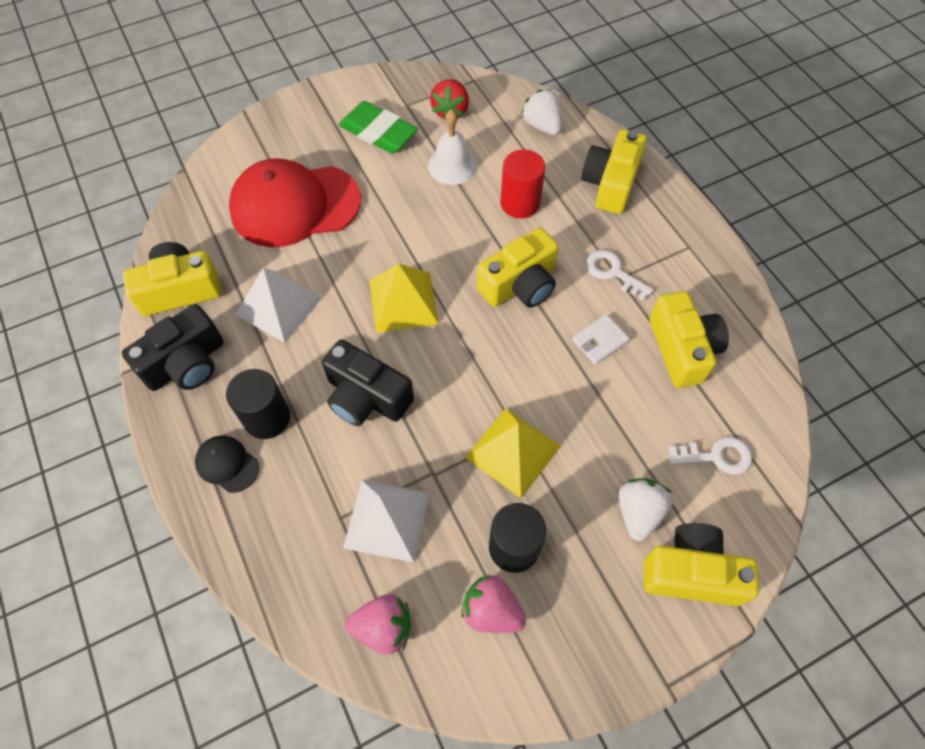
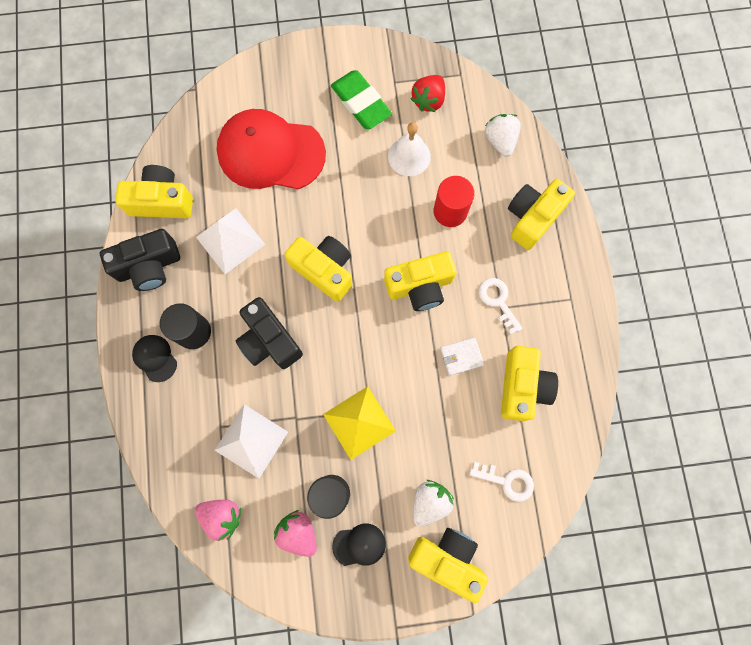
camera: 20 degrees right, 15 degrees up
yellow pyramid [369,263,439,333] -> yellow camera [285,236,353,302]
none -> black cap [332,524,386,566]

